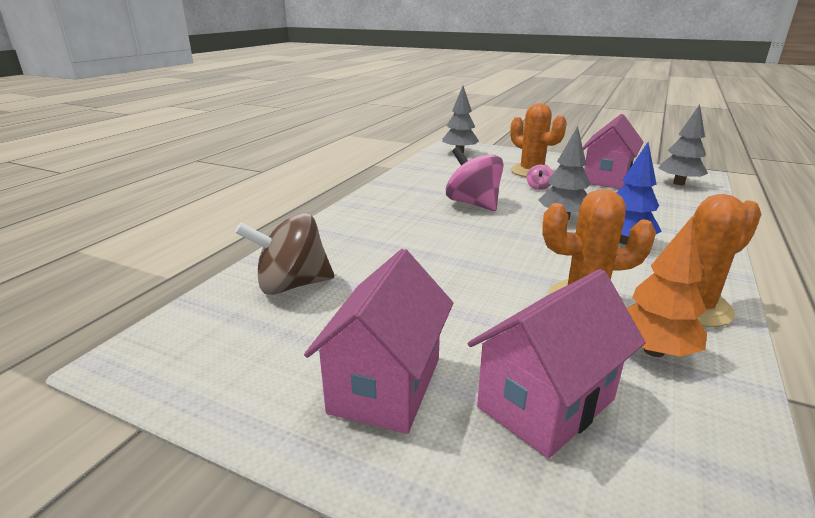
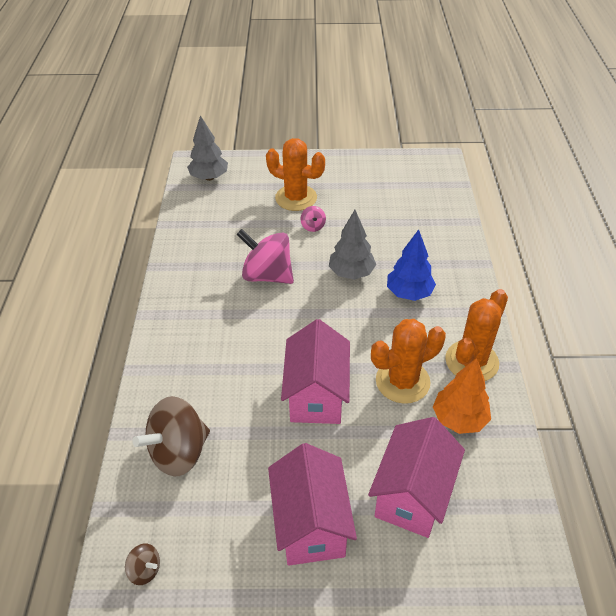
camera: 25 degrees left, 20 degrees up
pink house [583,114,643,189] -> pink house moved to [281,319,350,424]
grey tree [658,104,708,185] -> none
none -> brown spinning top [125,543,160,585]

